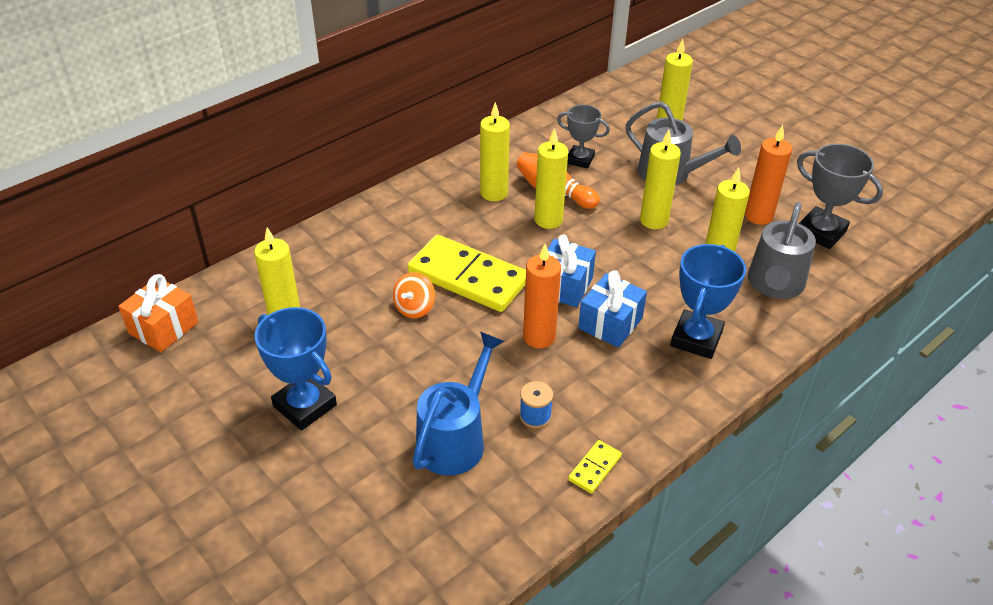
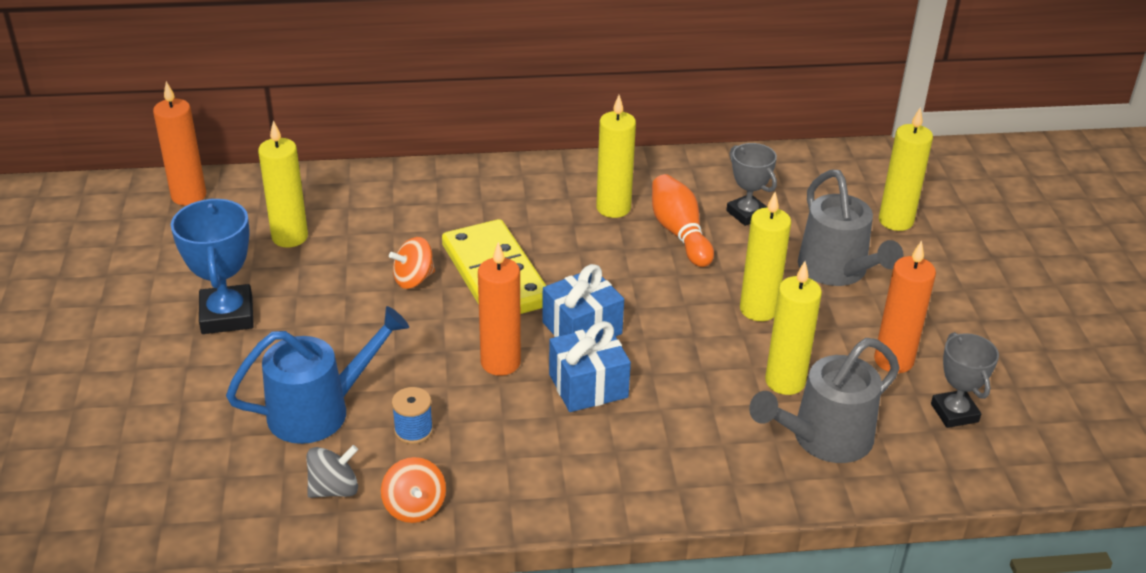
camera: 35 degrees right, 5 degrees down
orange gift [118,274,199,352] -> orange candle [153,81,206,205]
yellow candle [534,128,568,229] -> none
yellow domino [568,440,622,494] -> orange spinning top [381,457,446,523]
blue trophy [670,244,746,359] -> none
grey trophy [797,144,883,249] -> grey trophy [931,332,999,428], size x0.66
none -> grey spinning top [306,445,358,498]

